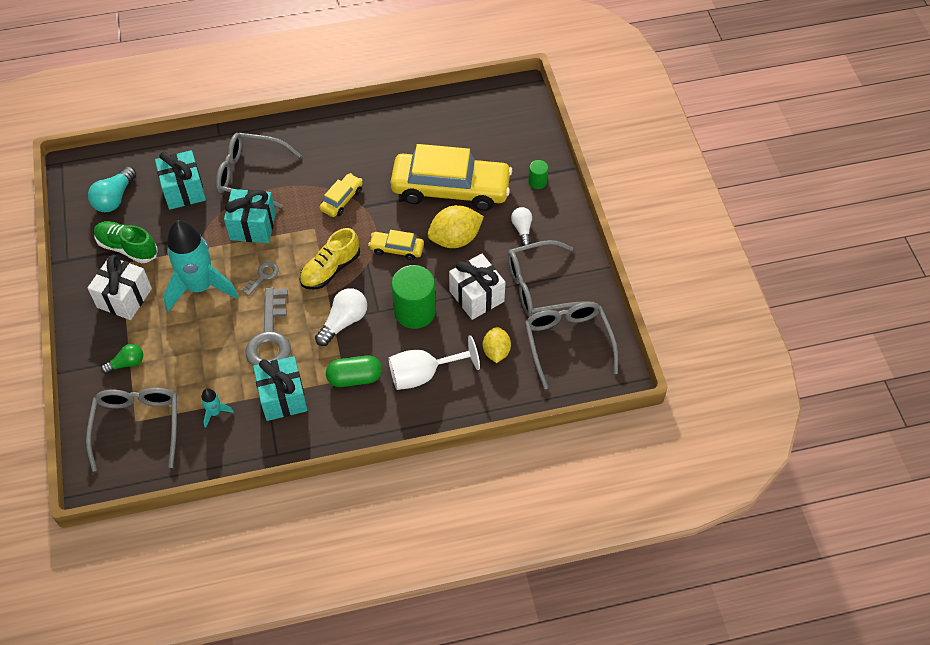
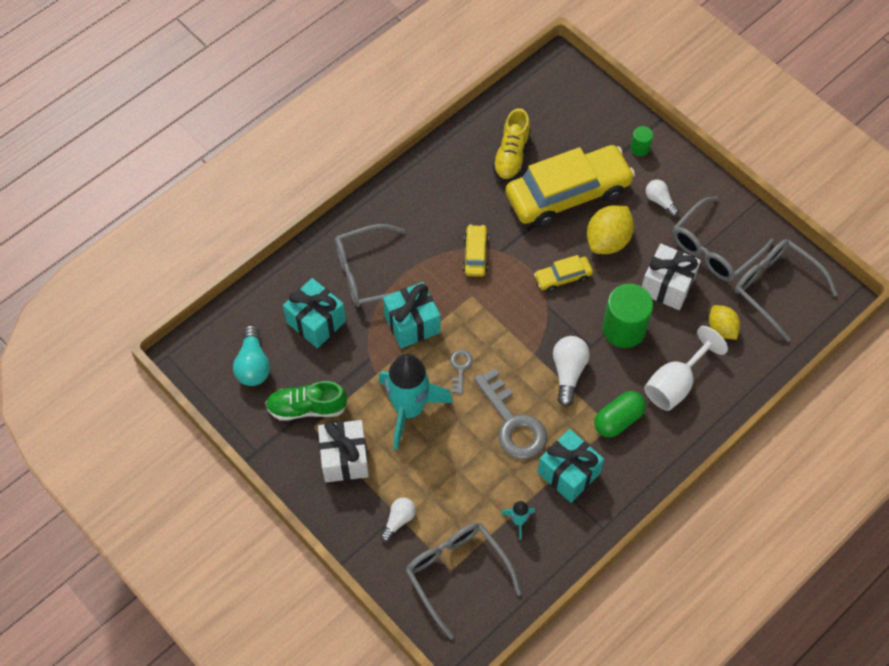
camera: 30 degrees left, 5 degrees up
green light bulb [101,344,143,374] -> white light bulb [380,497,416,542]
yellow shoe [300,228,360,289] -> yellow shoe moved to [493,108,531,182]

